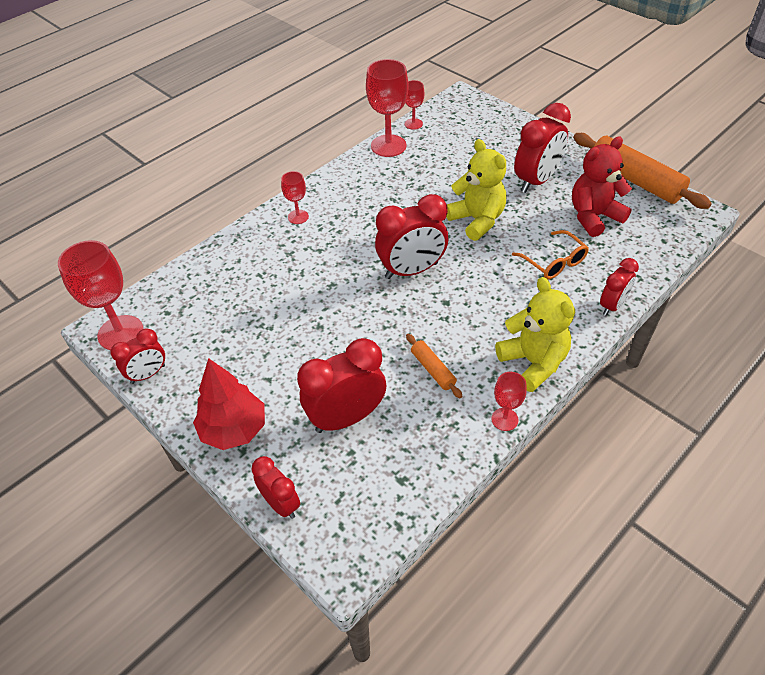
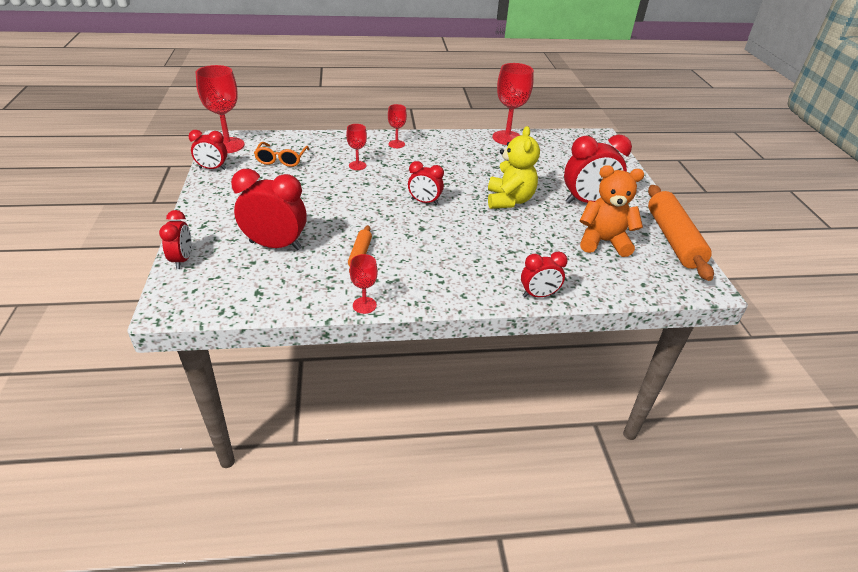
camera: 35 degrees right, 10 degrees down
red tree [193,358,265,450] -> none
red clock [375,194,448,279] -> red clock [408,161,444,205], size x0.59
red goblet [405,80,424,130] -> red goblet moved to [346,124,367,170]
yellow teddy bear [495,277,575,392] -> none
orange glasses [512,230,589,279] -> orange glasses moved to [254,142,309,167]
red teddy bear [572,137,632,237] -> orange teddy bear [580,165,644,257]

